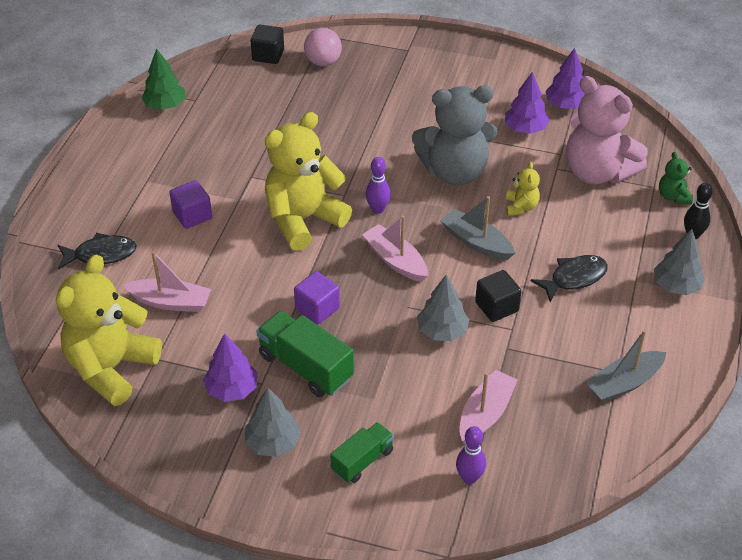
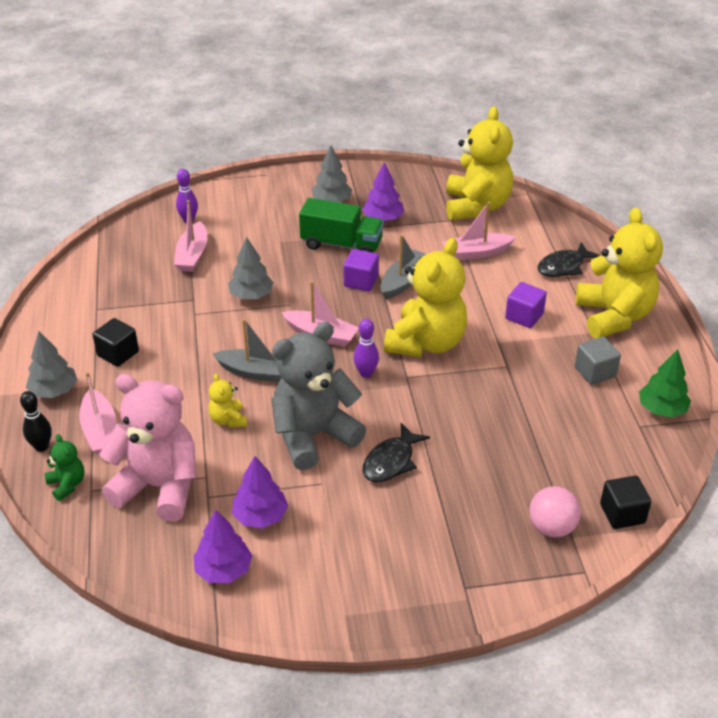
camera: 155 degrees right, 5 degrees down
green truck [330,422,394,483] -> none
black cube [475,270,521,322] -> black cube moved to [93,318,139,367]
black fish [531,255,608,303] -> black fish moved to [363,423,430,482]
grey boat [586,330,666,402] -> grey boat moved to [381,234,427,299]
none -> pink boat [79,372,117,455]
none -> grey cube [575,337,621,385]
none -> yellow teddy bear [576,207,663,338]

